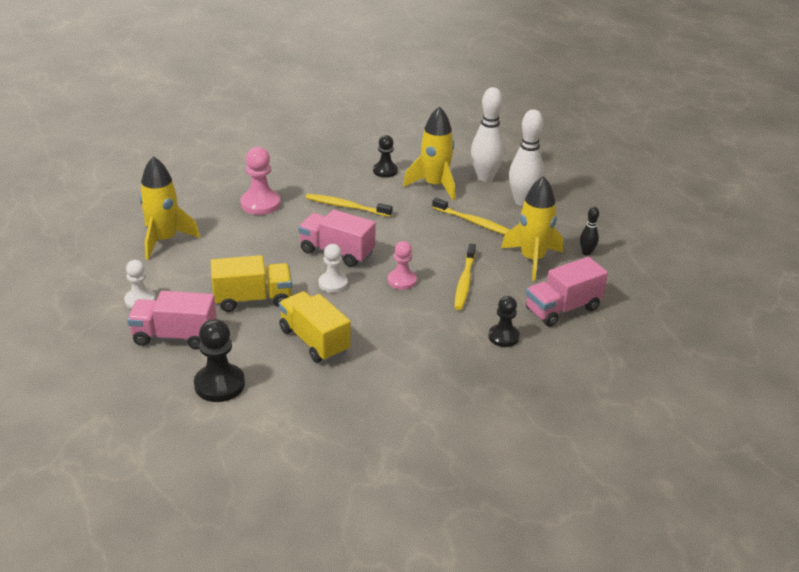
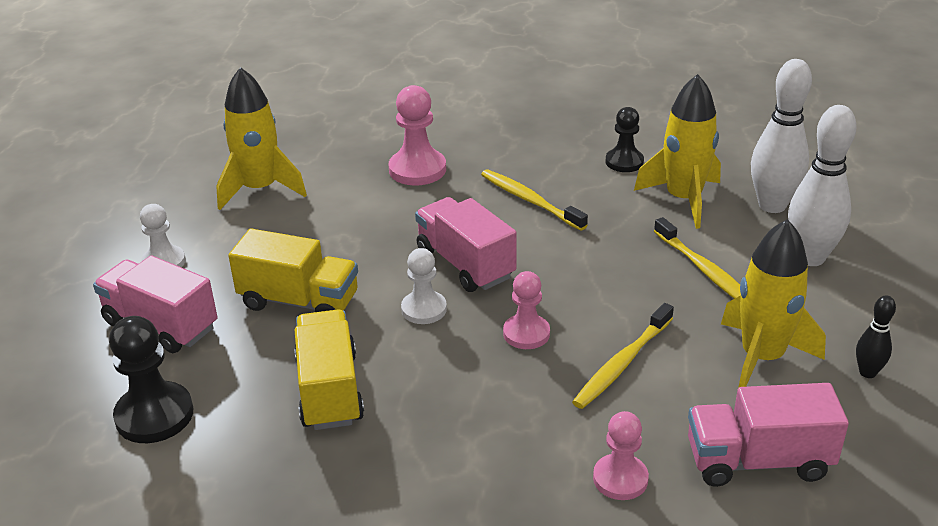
camera: 30 degrees right, 0 degrees up
black pawn [488,296,520,347] -> pink pawn [593,411,649,500]

